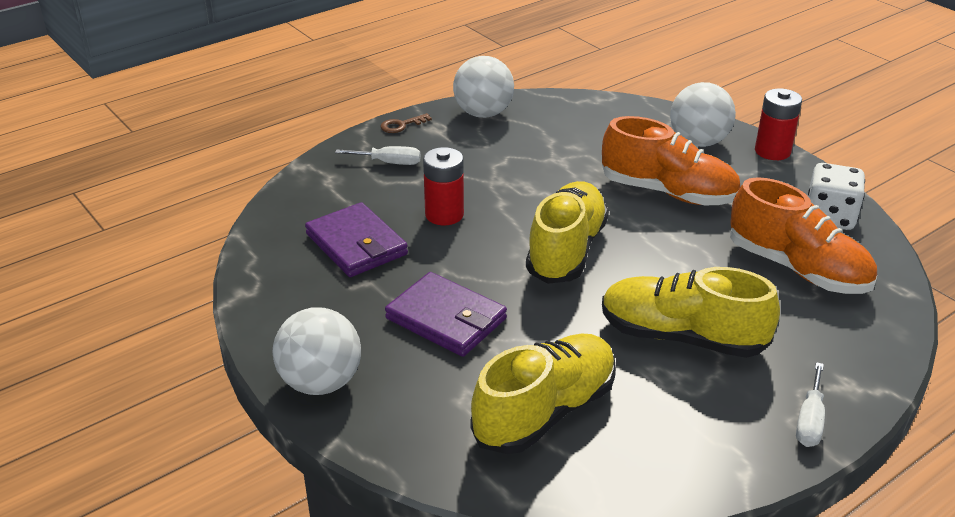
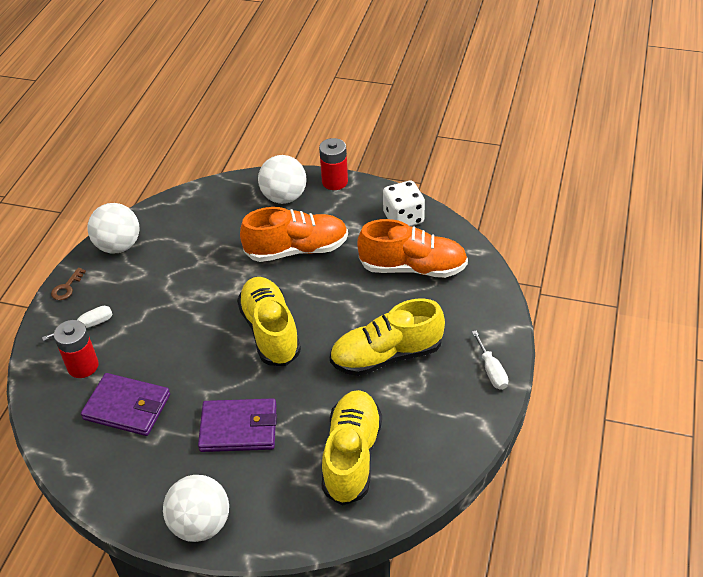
camera: 35 degrees left, 10 degrees up
red battery [423,147,464,225] -> red battery moved to [54,320,99,378]

